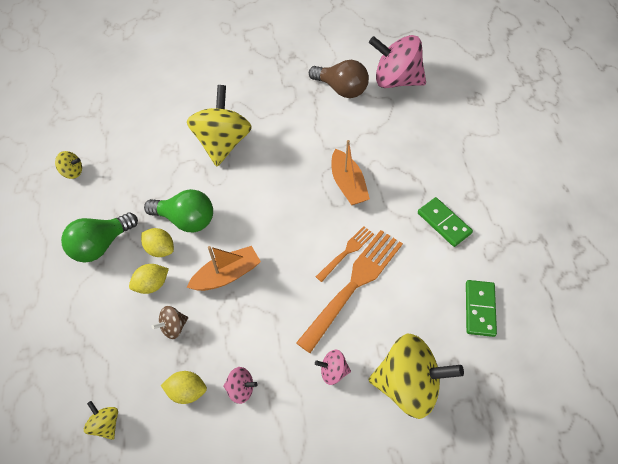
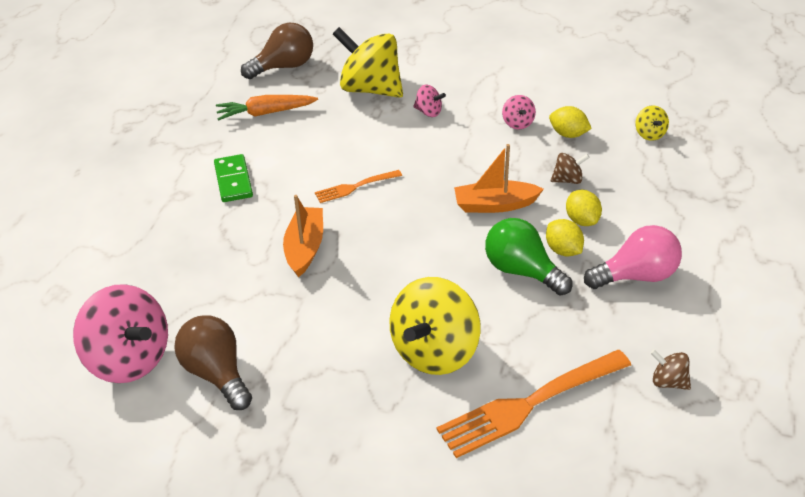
camera: 155 degrees left, 15 degrees down
yellow spinning top [55,151,82,179] -> brown spinning top [650,349,691,390]
green light bulb [61,212,138,262] -> pink light bulb [584,225,682,289]
yellow lemon [129,264,169,294] -> yellow lemon turned 75 degrees clockwise [566,190,602,226]
pink spinning top [223,367,258,404] -> pink spinning top turned 135 degrees counterclockwise [502,95,536,129]
orange fork [296,230,403,353] -> orange fork moved to [436,350,631,458]
green domino [466,280,497,337] -> orange carrot [216,95,318,121]
none -> brown light bulb [241,23,313,79]

